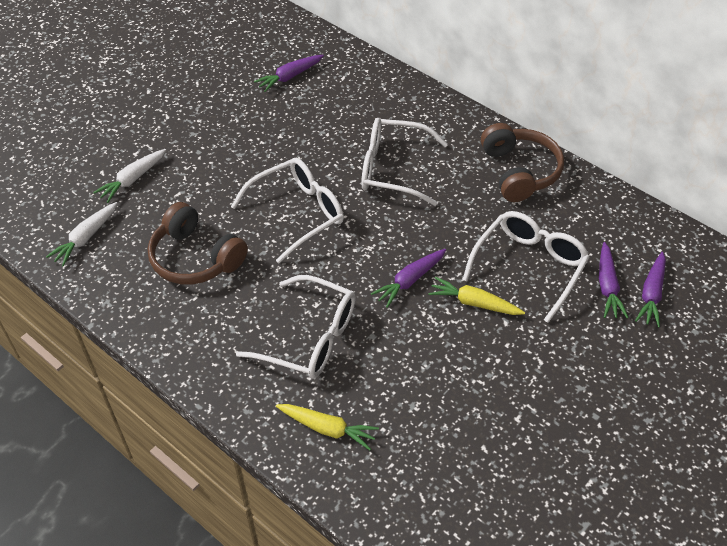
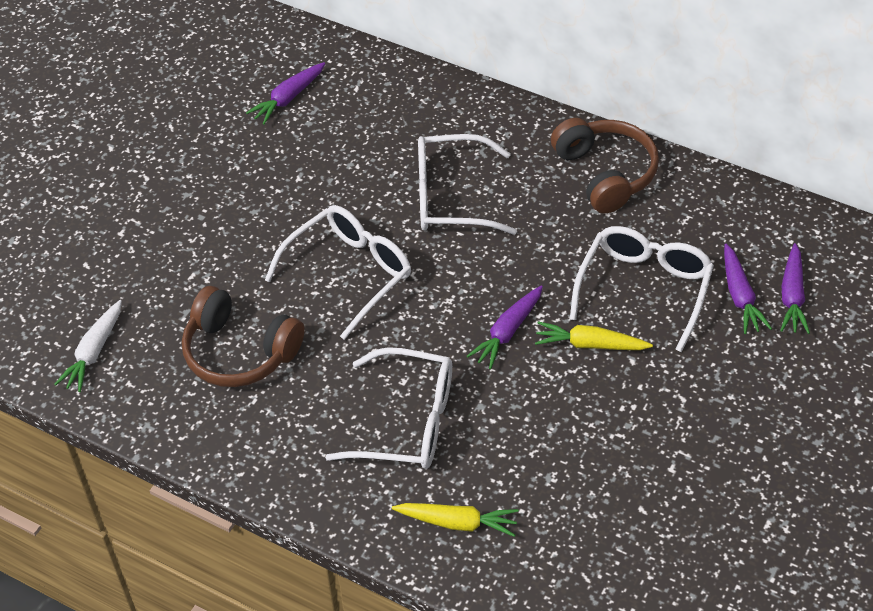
camera: 10 degrees left, 0 degrees up
white carrot [93,149,166,203] -> none

